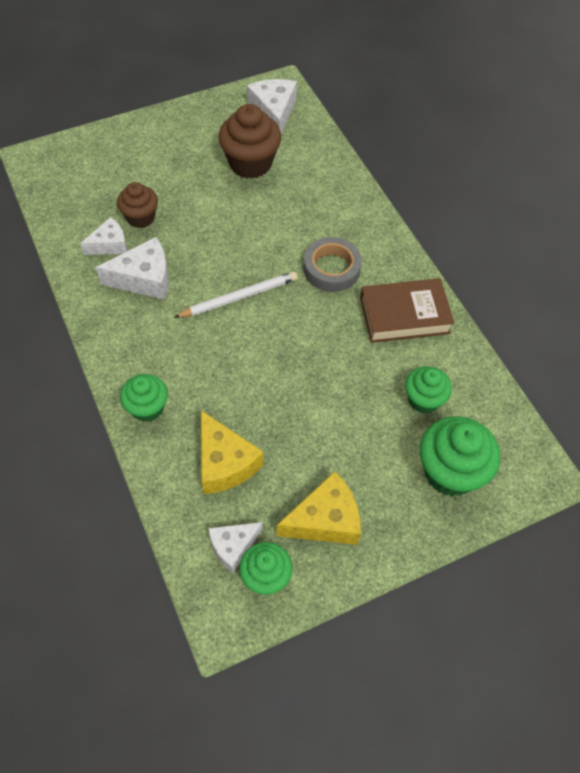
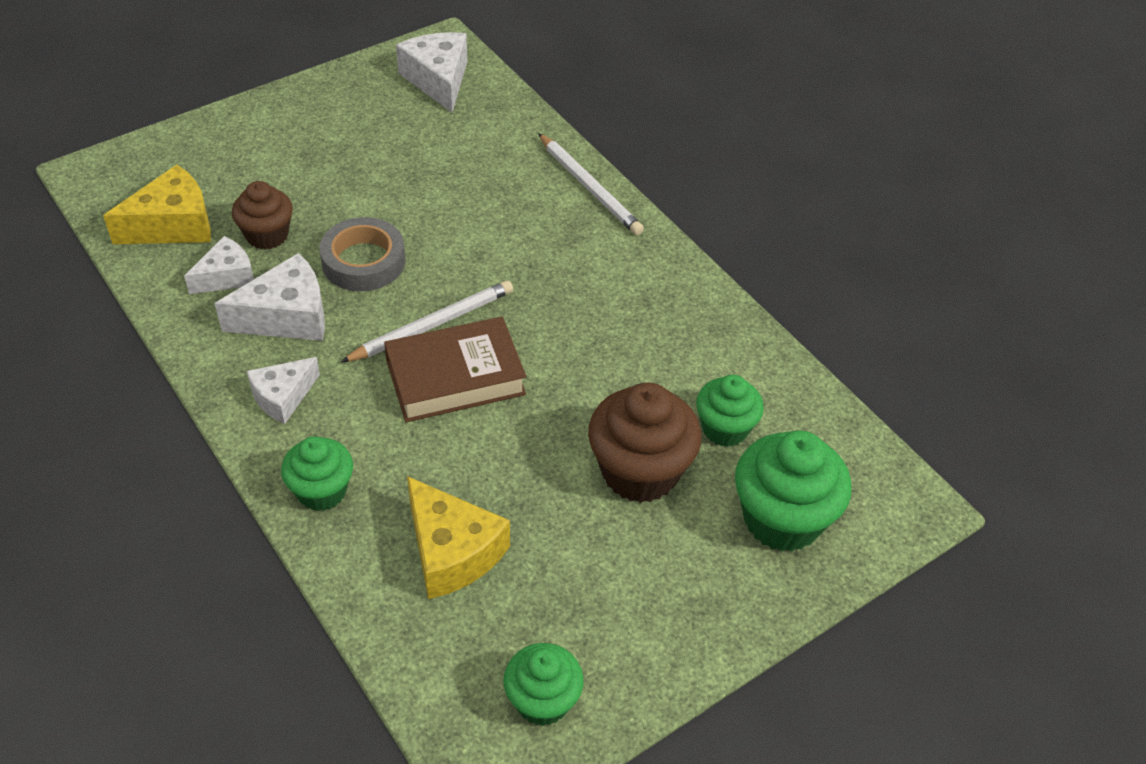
camera: 10 degrees left, 10 degrees down
white cheese [208,522,263,573] -> white cheese moved to [247,357,320,424]
brown cupcake [218,104,281,179] -> brown cupcake moved to [588,382,702,503]
yellow cheese [277,471,361,545] -> yellow cheese moved to [103,165,211,244]
grey tape [304,237,362,292] -> grey tape moved to [319,217,405,291]
brown book [360,278,454,343] -> brown book moved to [384,317,526,422]
none -> white pencil [538,133,644,235]

